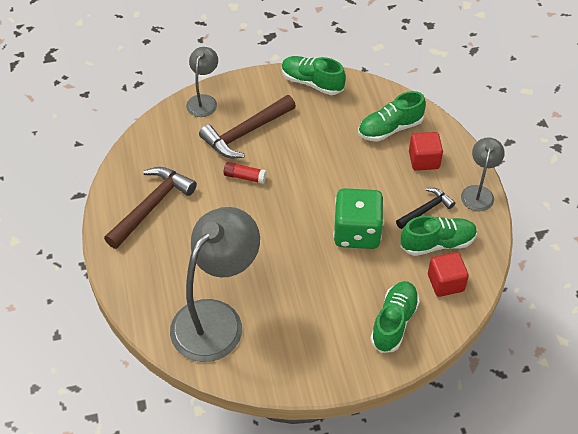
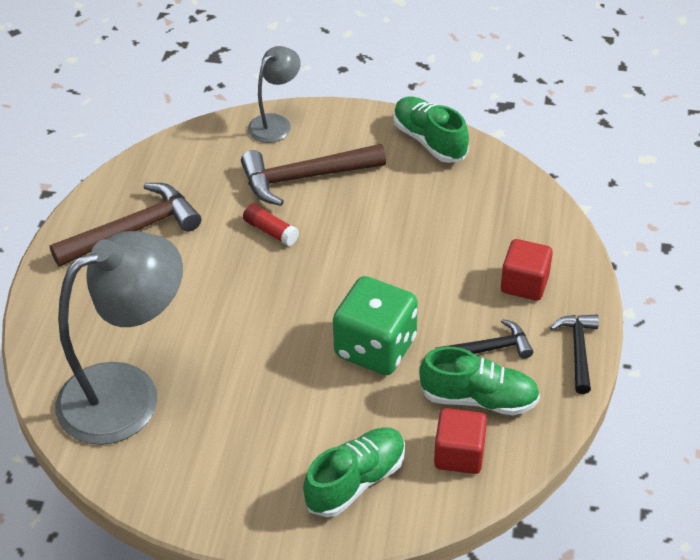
camera: 25 degrees right, 5 degrees down
green shoe [358,91,426,142] -> none
grey lamp [461,137,505,211] -> black hammer [550,315,599,394]

